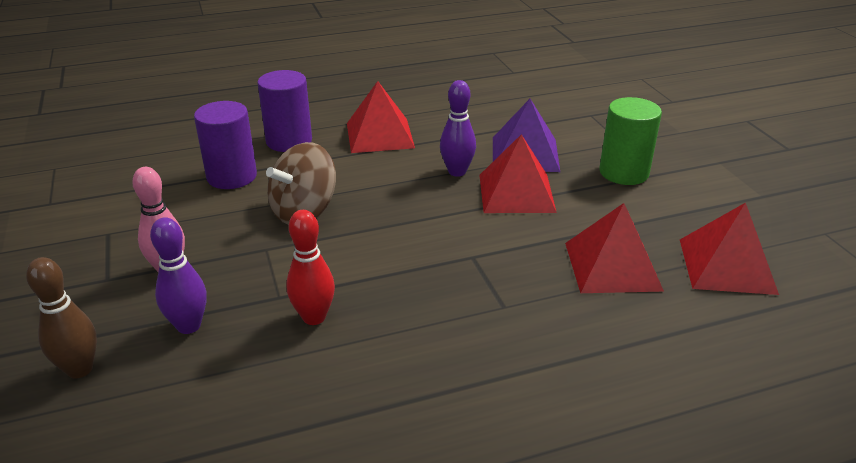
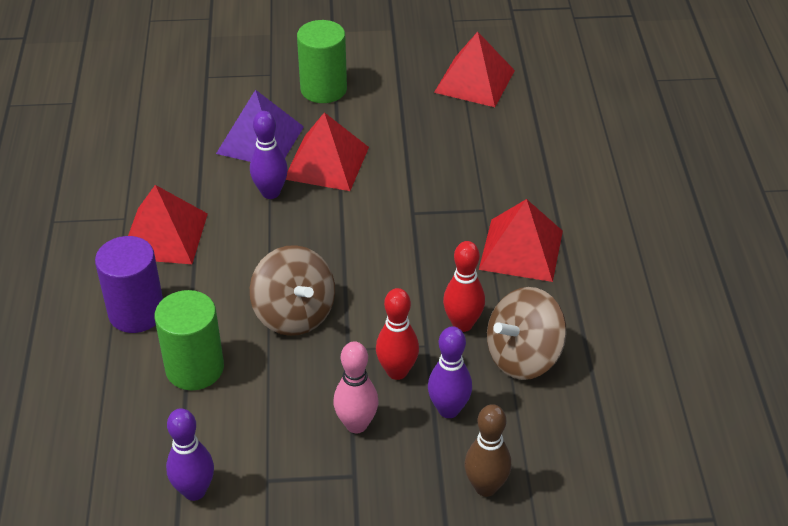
camera: 75 degrees left, 10 degrees up
purple cylinder [194,101,257,189] -> green cylinder [154,290,224,390]
red pyramid [565,203,664,293] -> red pyramid moved to [479,199,563,282]
none -> purple bowling pin [166,408,214,501]
none -> red bowling pin [376,288,419,380]
none -> brown spinning top [487,287,566,380]

